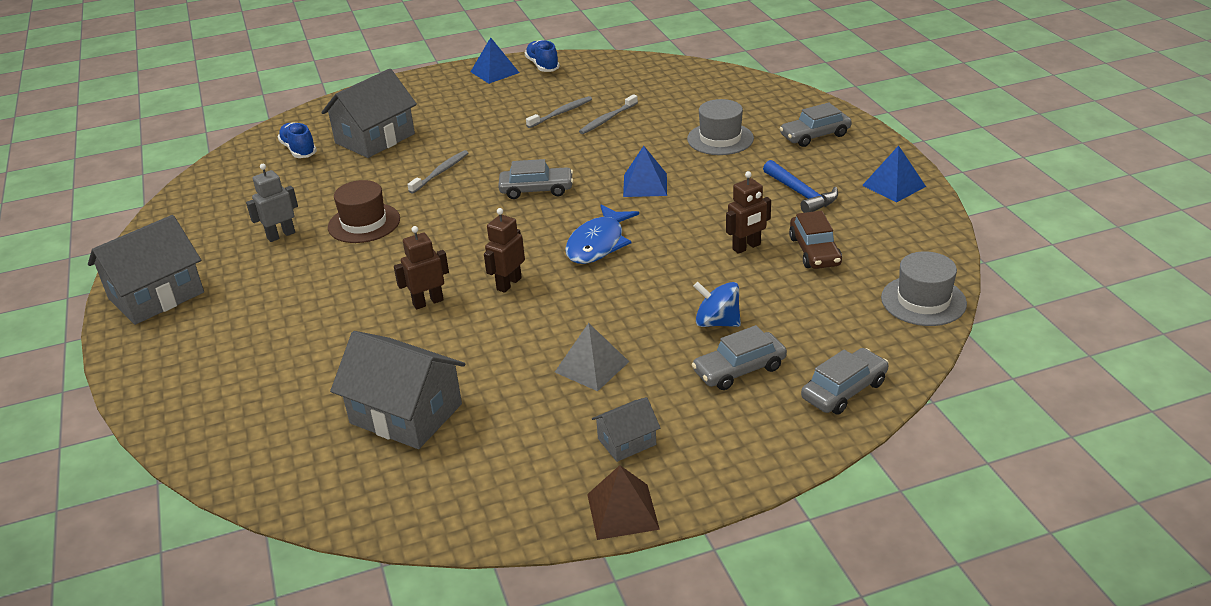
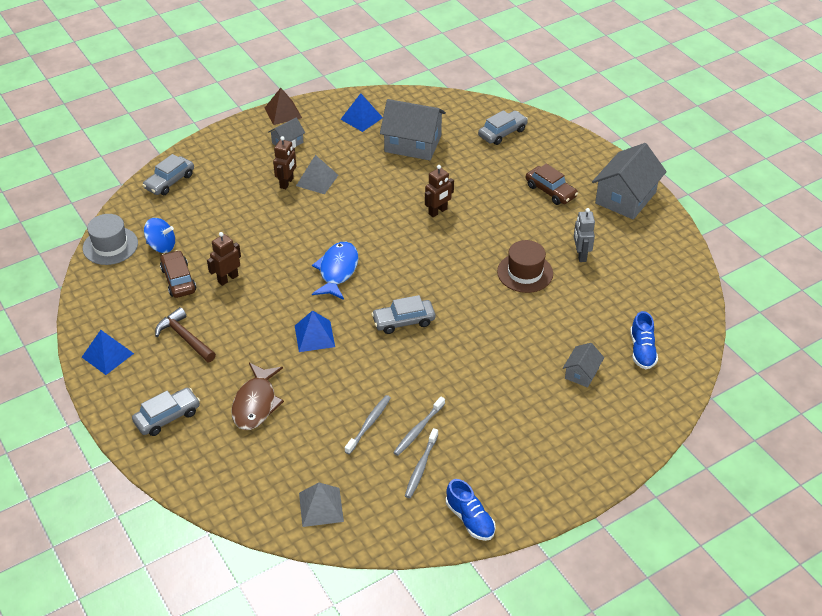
camera: 165 degrees right, 10 degrees up
grey robot [246,164,298,242] -> grey robot turned 135 degrees clockwise [574,208,595,262]
blue shoe [278,123,317,158] -> blue shoe turned 45 degrees clockwise [630,311,658,369]
grey house [321,69,417,158] -> grey house [563,343,604,388], size x0.51
grey toothbrush [407,150,468,194] -> grey toothbrush moved to [405,428,438,498]
blue pyramid [470,37,519,84] -> blue pyramid moved to [340,93,383,132]
brown robot [484,208,525,293] -> brown robot moved to [273,136,296,189]
grey hat [687,99,754,155] -> brown fish [231,363,284,430]
grey car [692,325,787,390] -> grey car moved to [478,110,528,145]
blue spinning top [694,282,741,327] -> blue spinning top moved to [144,218,175,253]
blue hammer [763,160,838,213] -> brown hammer [155,307,216,362]
none -> grey pyramid [299,482,344,527]
none -> brown car [526,164,578,205]

